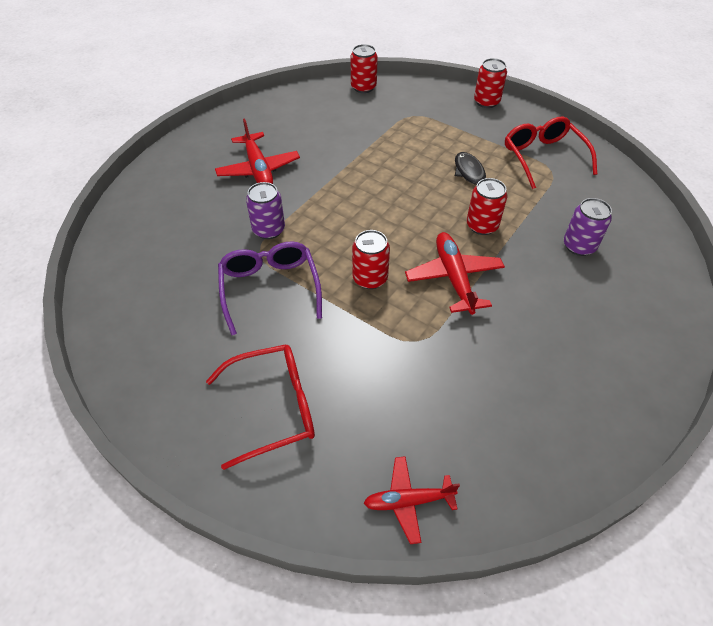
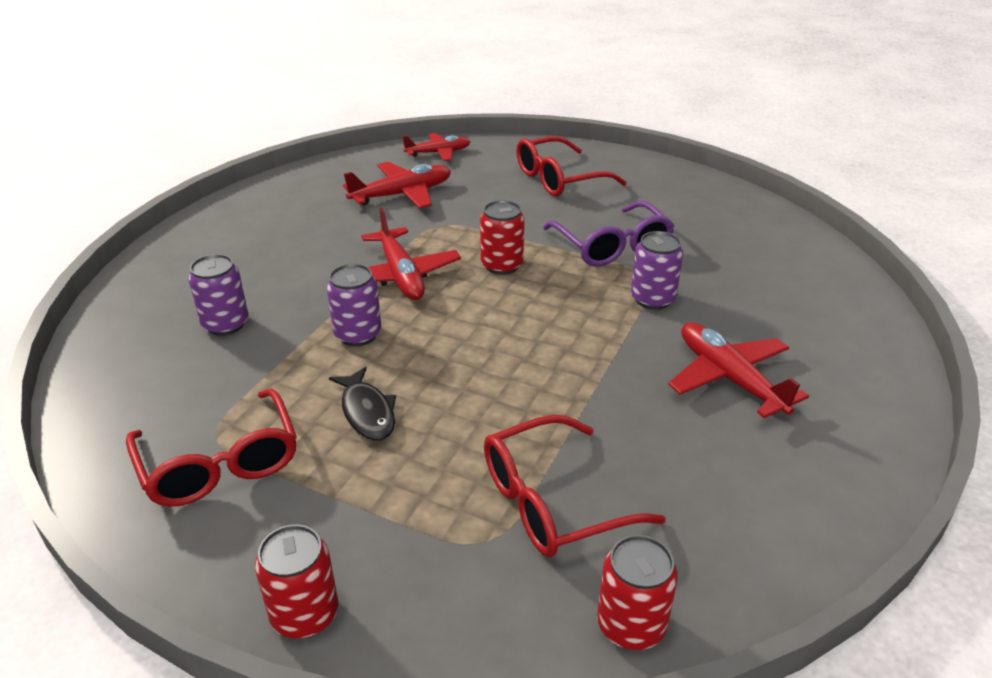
camera: 170 degrees right, 15 degrees down
red can [467,178,507,235] -> purple can [327,264,381,346]
none -> red plane [343,162,451,209]
none -> red glasses [484,415,666,557]

